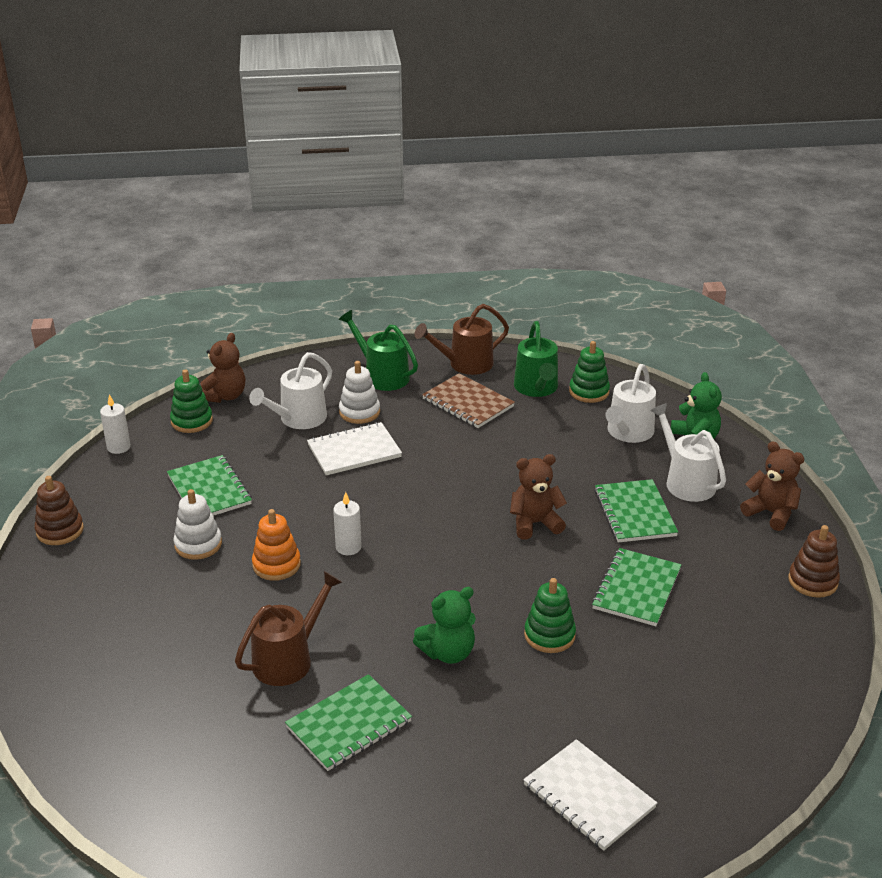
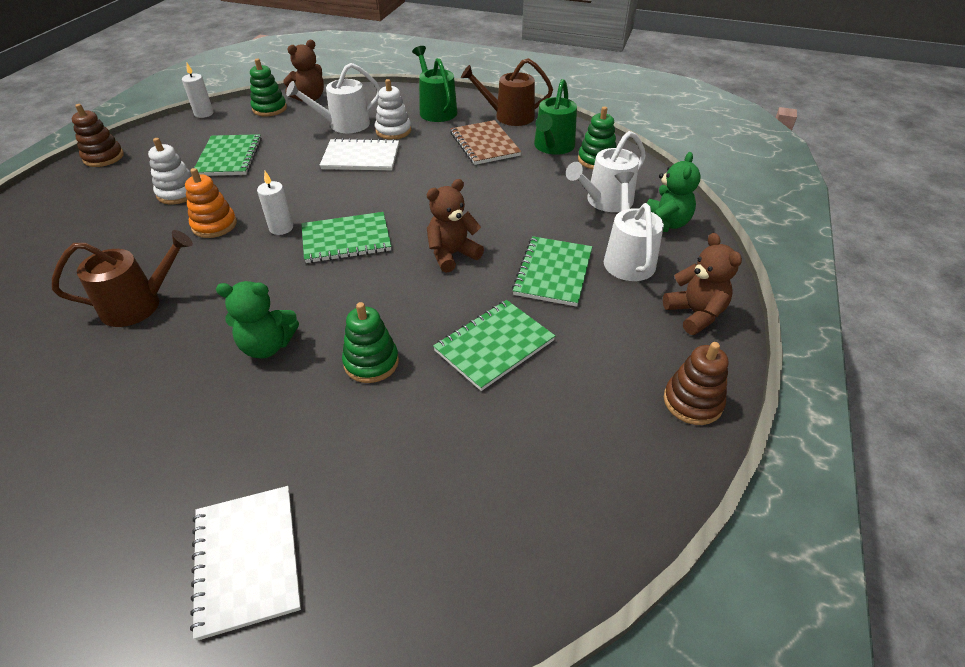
camera: 25 degrees right, 10 degrees up
green notebook [285,674,412,771] -> green notebook moved to [301,212,391,263]
brown teddy bear [510,454,567,540] -> brown teddy bear turned 45 degrees counterclockwise [427,179,484,273]

